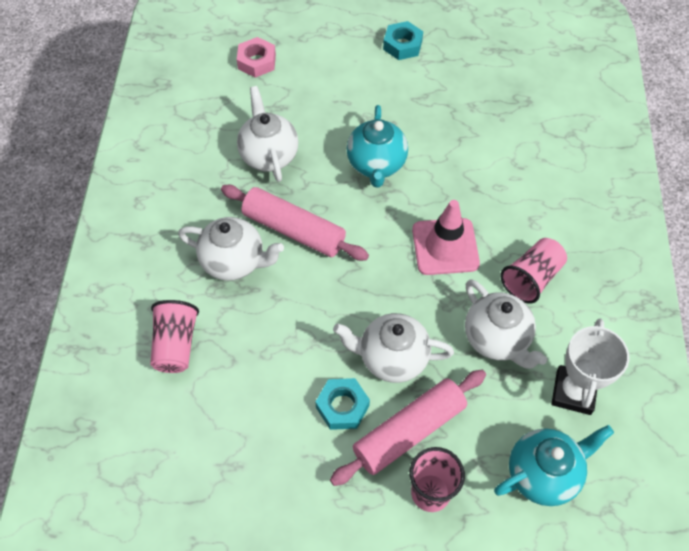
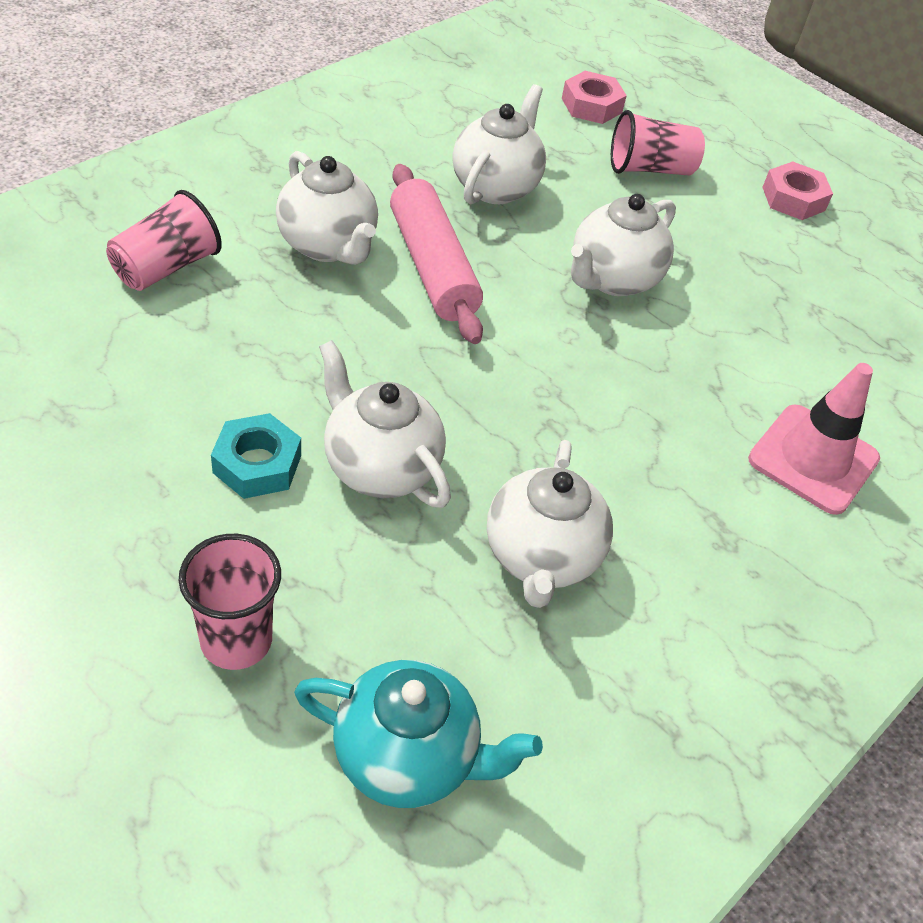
camera: 35 degrees right, 10 degrees down
pink rolling pin [330,370,486,486] -> none
turquoise teapot [347,105,408,187] -> white teapot [571,194,676,296]
turquoise nut [383,21,423,60] -> pink nut [762,161,833,220]
pink traffic cone [412,200,480,275] -> pink traffic cone moved to [748,363,880,515]
pink cup [500,238,567,304] -> pink cup moved to [611,110,705,176]
white trophy [551,318,629,415] -> none

